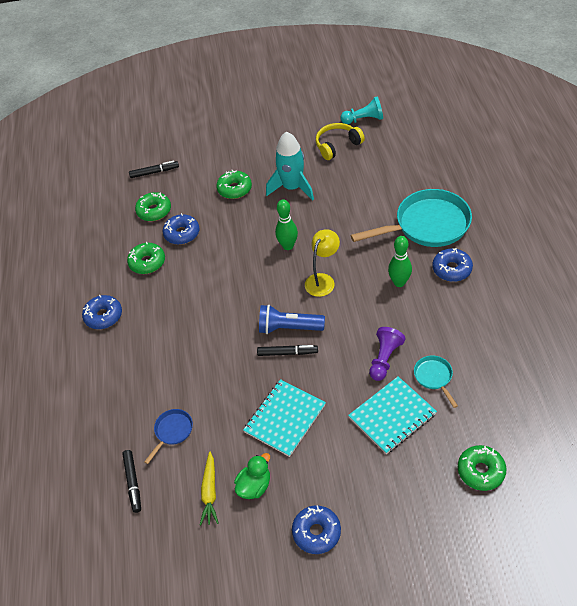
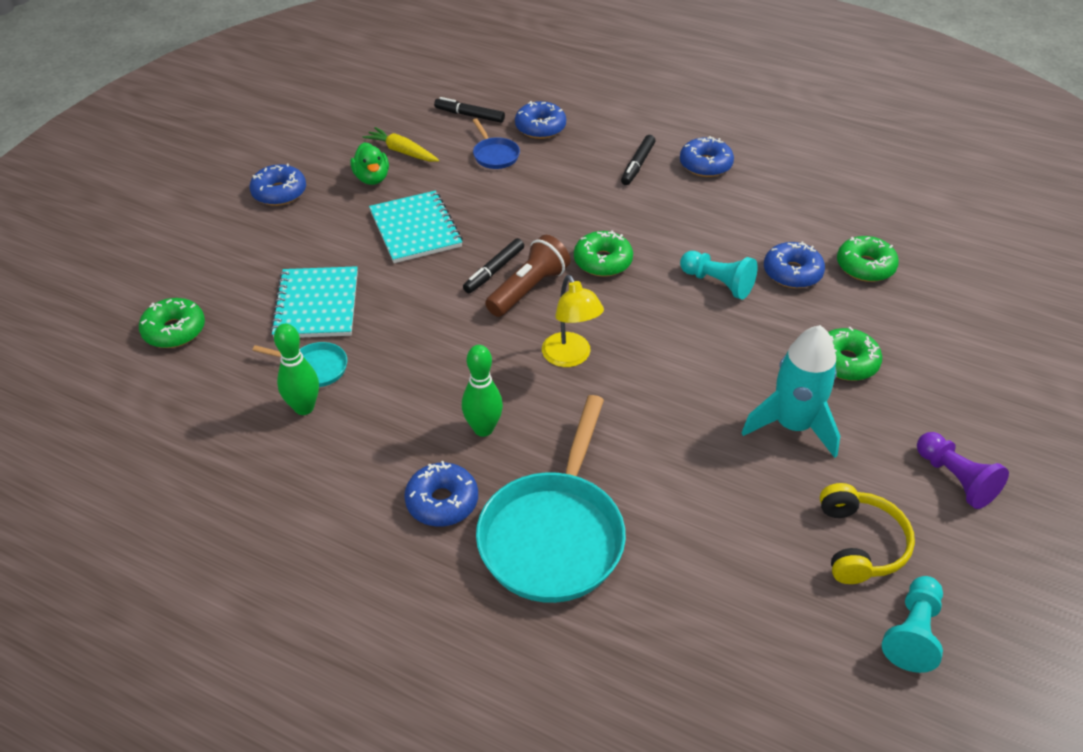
camera: 120 degrees right, 5 degrees down
green donut [127,242,165,274] -> green donut moved to [574,230,633,277]
black marker [129,160,179,178] -> black marker moved to [621,135,655,185]
blue flashlight [259,305,325,334] -> brown flashlight [485,235,570,317]
green bowling pin [275,199,298,250] -> green bowling pin moved to [274,324,319,415]
purple pawn [369,327,405,381] -> purple pawn moved to [917,432,1009,509]
none -> blue donut [515,101,566,139]
none -> turquoise pawn [680,251,758,299]

